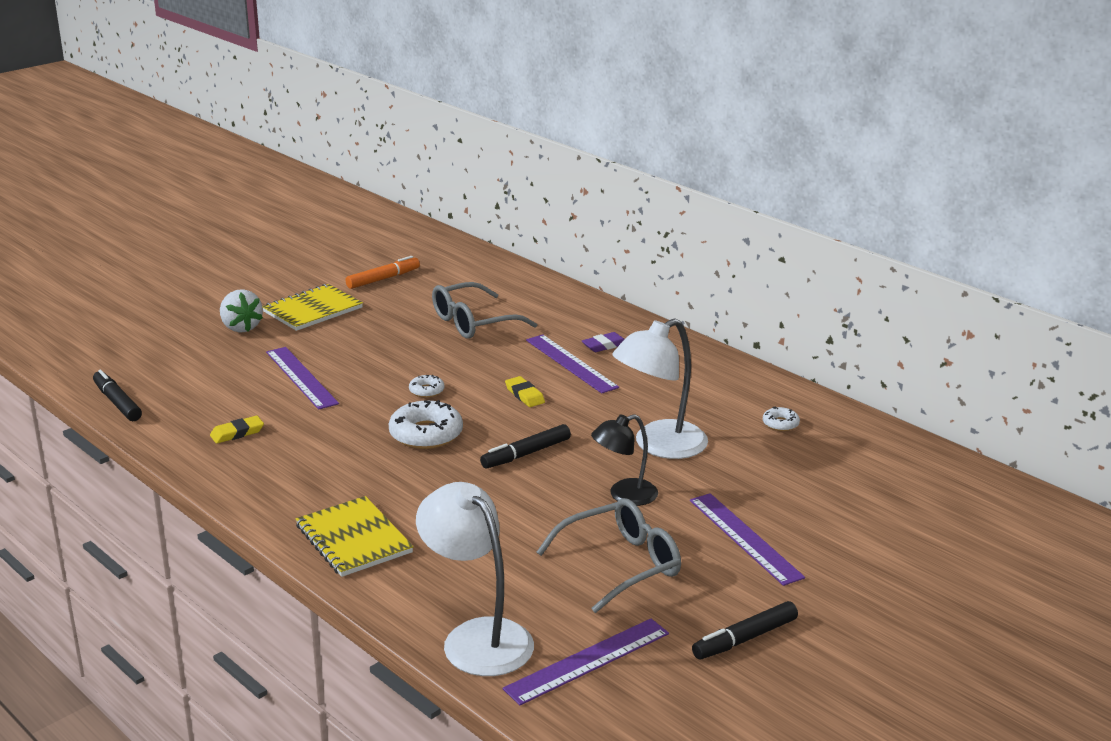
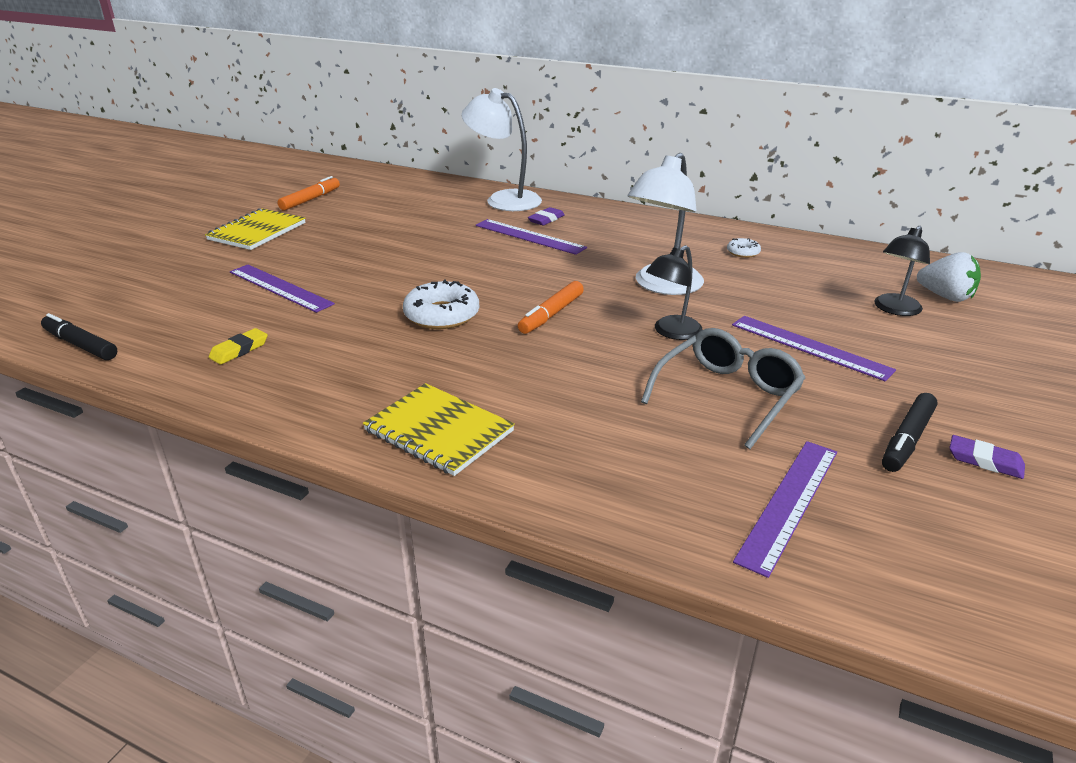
camera: 20 degrees left, 5 degrees up
white strawberry [220,289,263,333] -> white strawberry moved to [917,252,981,302]
white donut [409,375,445,398] -> none
white lamp [416,482,534,676] -> white lamp moved to [462,88,542,211]
grey glasses [432,282,537,339] -> none
black marker [480,424,571,469] -> orange marker [518,281,584,334]
yellow eraser [505,376,545,407] -> none
none -> black lamp [874,226,930,316]
none -> purple eraser [949,435,1025,479]

